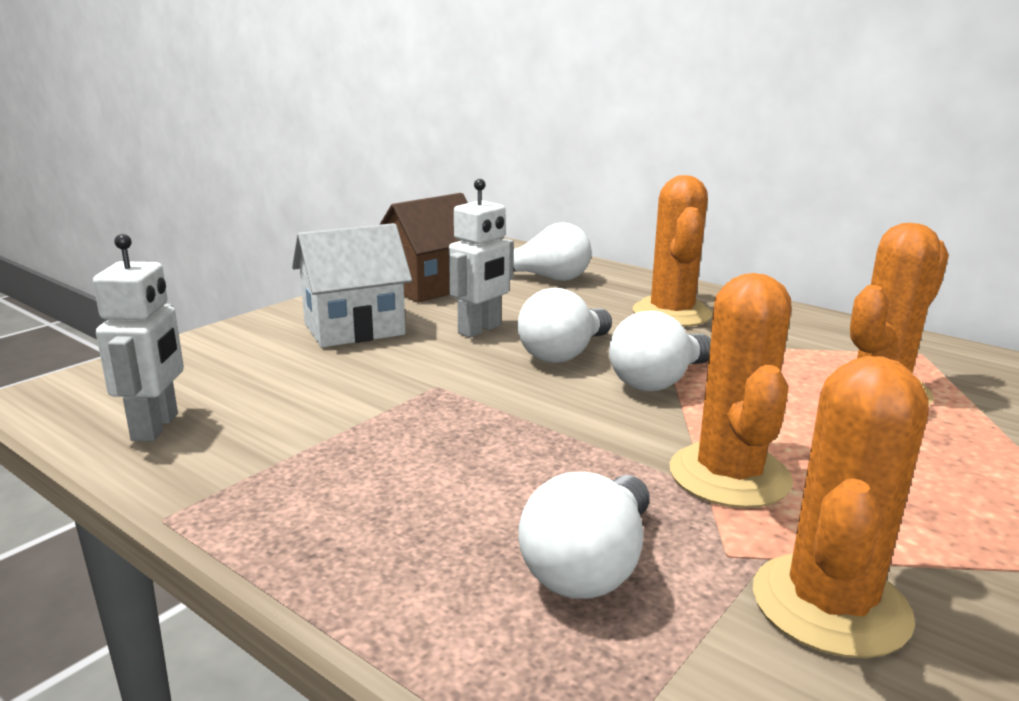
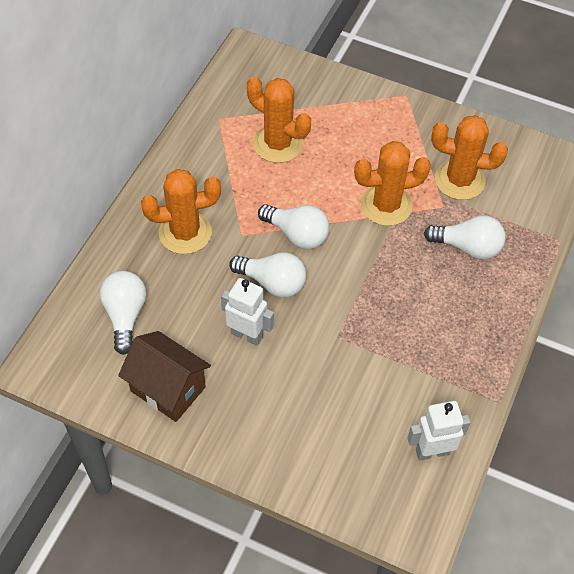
camera: 105 degrees left, 35 degrees up
white house [292,223,412,348] -> none

